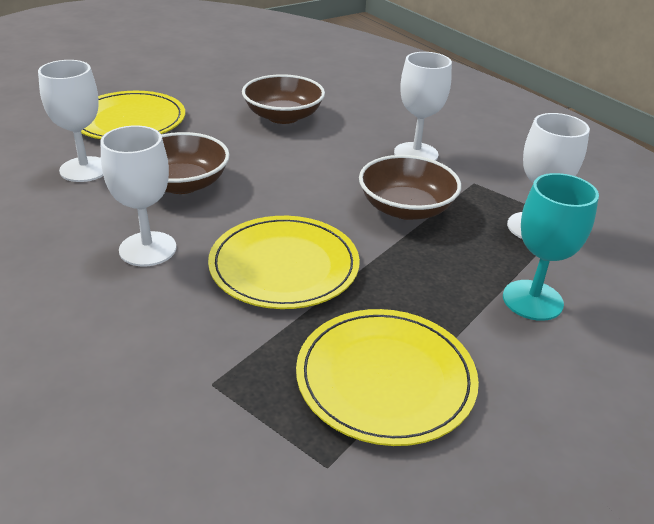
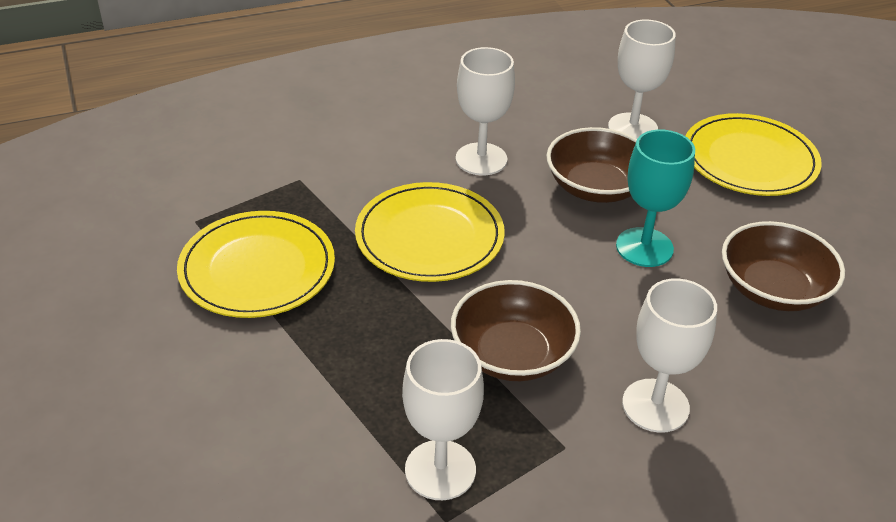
camera: 105 degrees right, 5 degrees up
turquoise goblet [503,173,599,321] -> turquoise goblet moved to [616,130,695,267]

